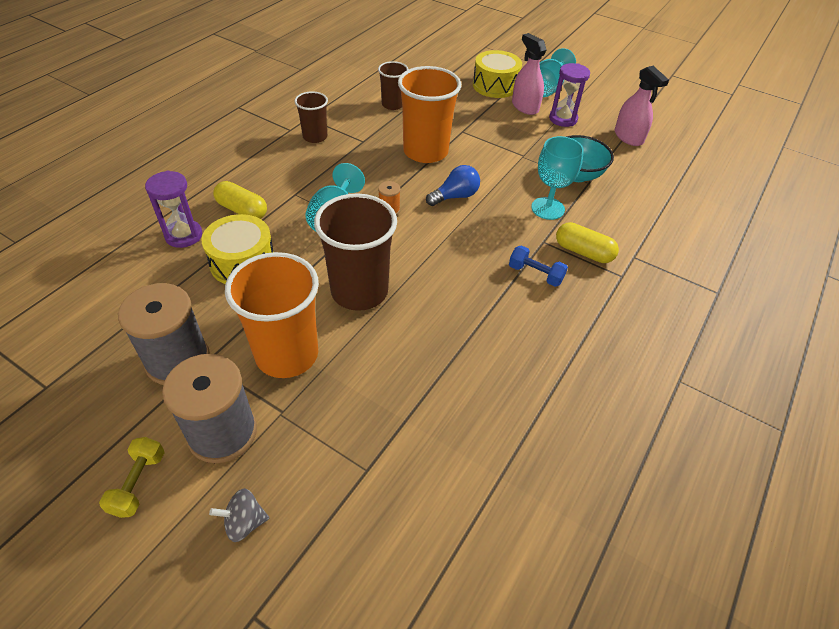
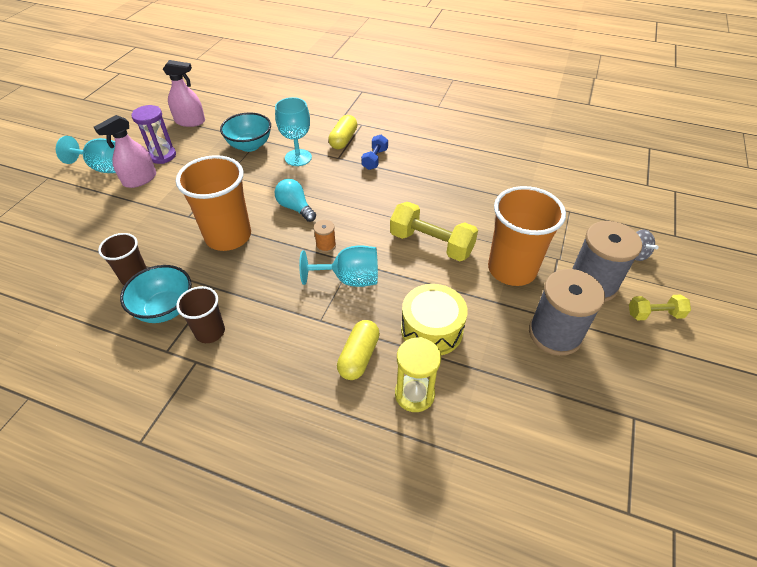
camera: 100 degrees left, 0 degrees up
purple hourglass [145,171,202,248] -> yellow hourglass [395,337,441,412]
brown cup [314,193,397,311] -> yellow dumbbell [390,202,478,261]
blue light bulb [426,165,480,206] -> turquoise light bulb [275,179,316,222]
yellow drum [473,50,522,98] -> none
pink spray bottle [615,66,669,146] -> pink spray bottle turned 45 degrees clockwise [163,60,205,127]
none -> turquoise bowl [120,265,192,323]

